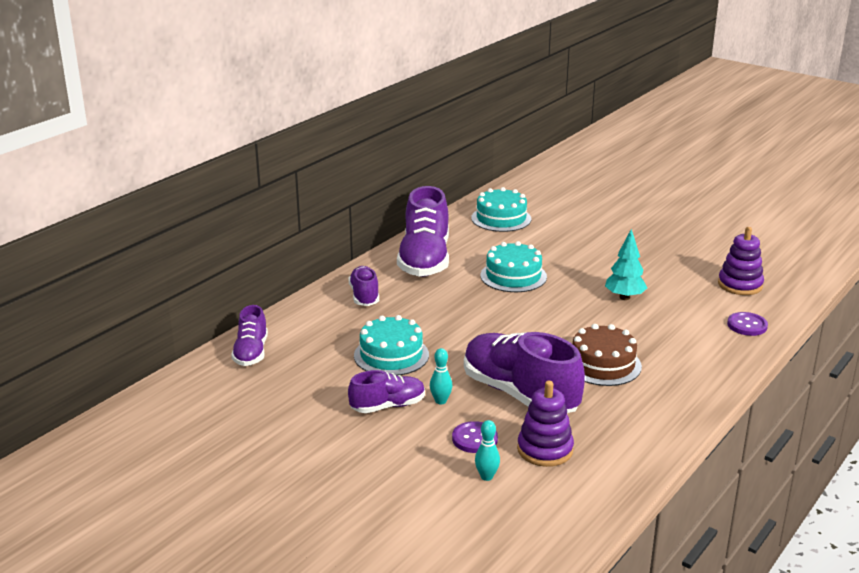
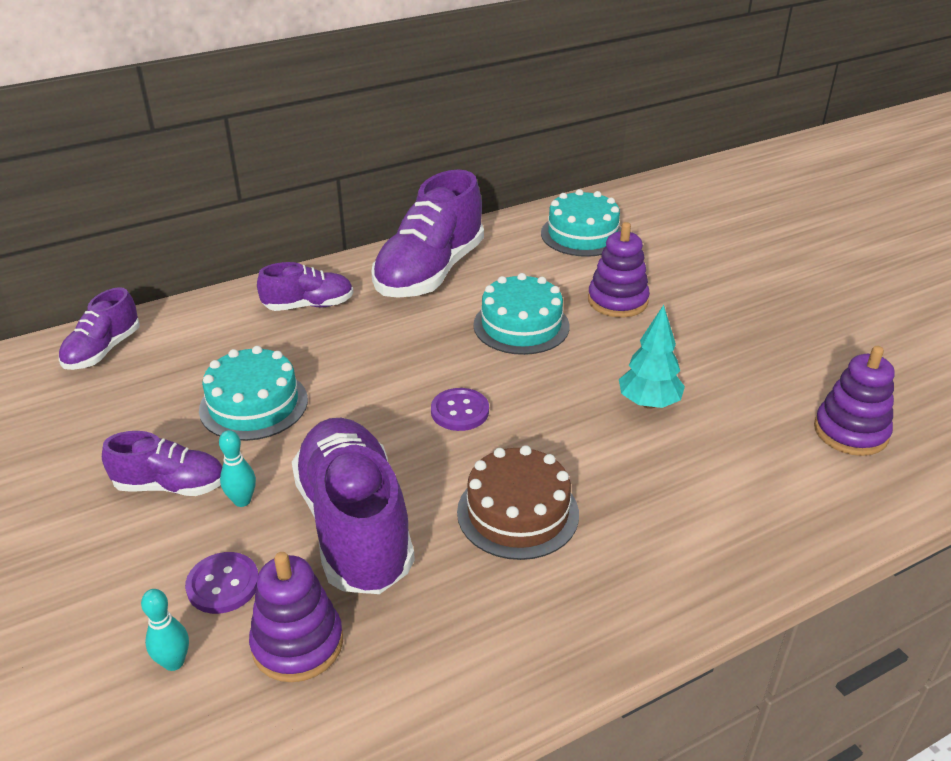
camera: 25 degrees right, 10 degrees up
purple shoe [349,266,379,306] -> purple shoe turned 60 degrees clockwise [257,262,354,311]
purple button [727,312,768,336] -> purple button moved to [431,388,489,431]
none -> purple stacking toy [588,222,650,318]

